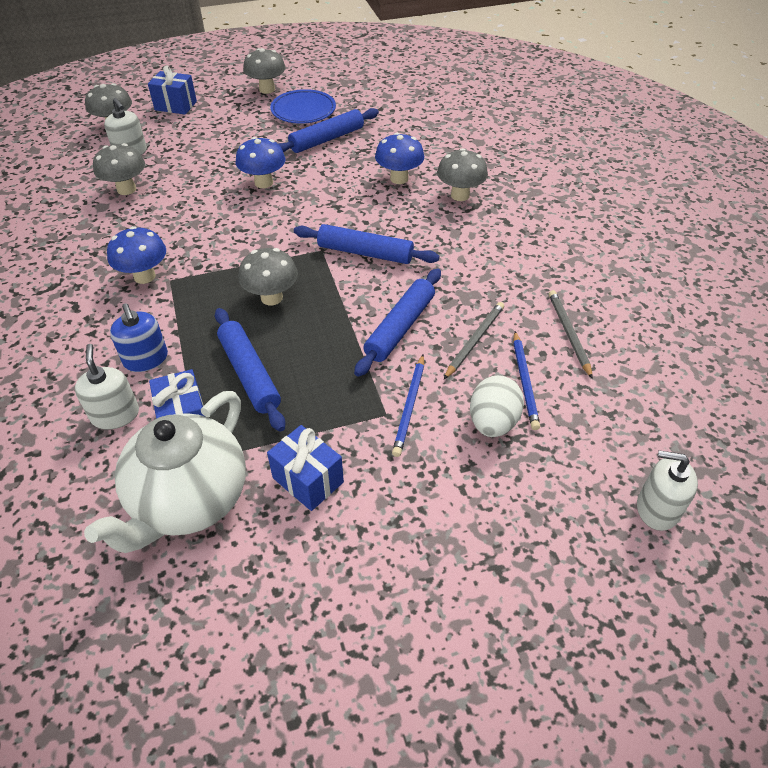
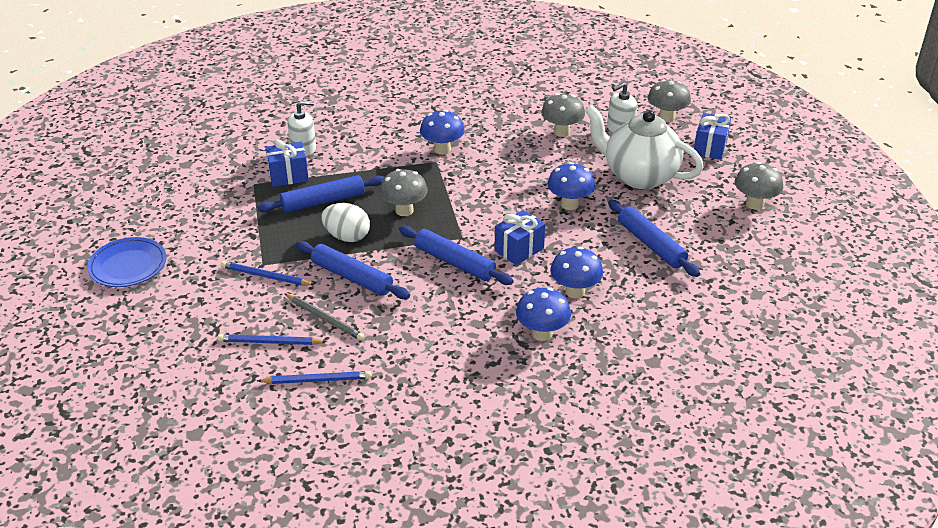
camera: 95 degrees right, 10 degrees down
white teapot [84,391,246,553] -> white teapot moved to [585,105,703,189]
blue soap dispenser [110,303,168,372] -> none
blue gift [267,425,344,511] -> blue gift moved to [495,210,545,265]
blue plate [270,89,336,124] -> blue plate moved to [87,237,166,287]
blue rolling pin [294,224,439,264] -> blue rolling pin turned 75 degrees counterclockwise [399,226,514,285]
grey mushroom [437,148,488,201] -> blue mushroom [516,288,571,341]
white egg [470,375,524,437] -> white egg moved to [321,203,370,242]
grey pencil [549,290,593,379] -> blue pencil [257,371,372,384]
white soap dispenser [637,450,698,531] -> none

